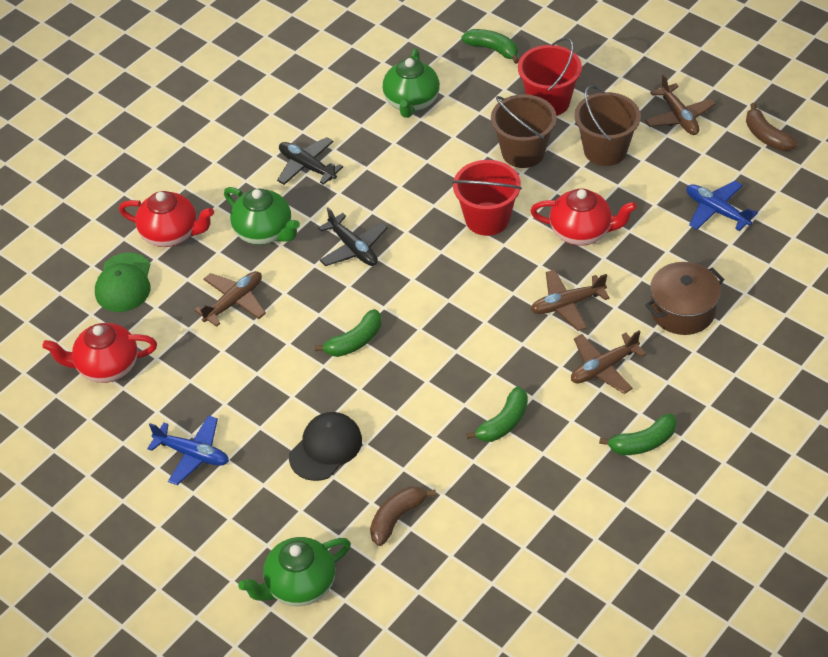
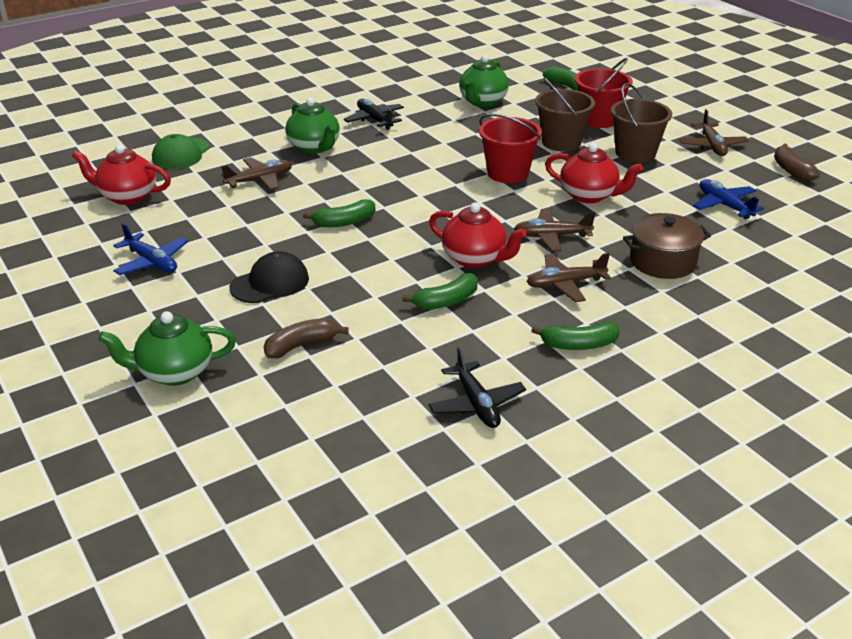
camera: 15 degrees right, 15 degrees down
red teapot [119,191,214,247] -> red teapot moved to [429,202,527,268]
black plane [318,207,388,266] -> black plane moved to [428,347,526,428]

